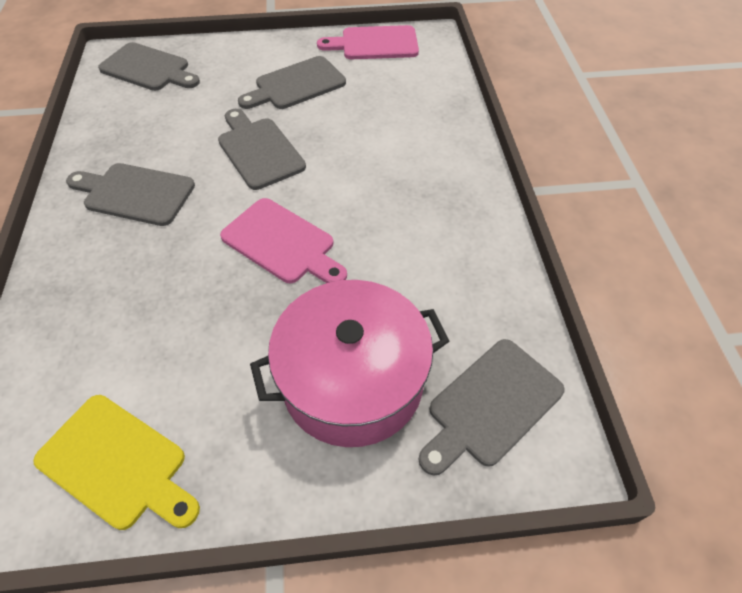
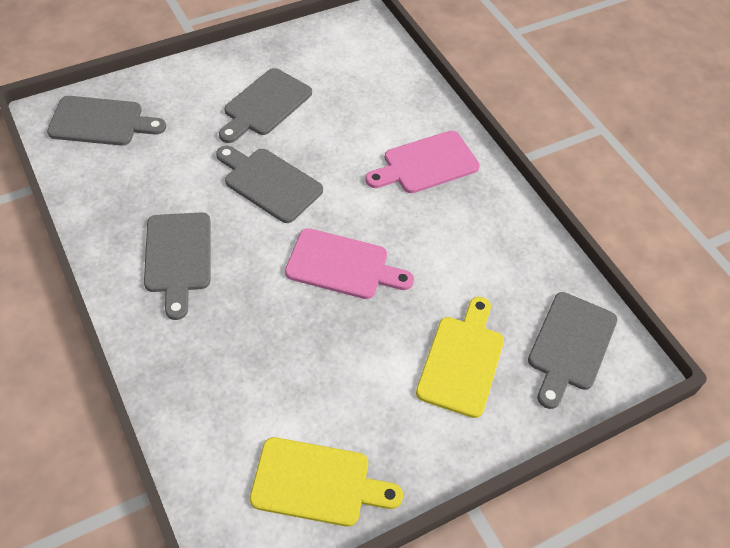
camera: 25 degrees left, 0 degrees up
grey cutting board [66,163,195,226] -> grey cutting board turned 90 degrees counterclockwise [144,212,211,320]
pink pot [250,280,449,447] -> yellow cutting board [416,297,504,418]
pink cutting board [317,25,419,59] -> pink cutting board moved to [365,131,480,193]

